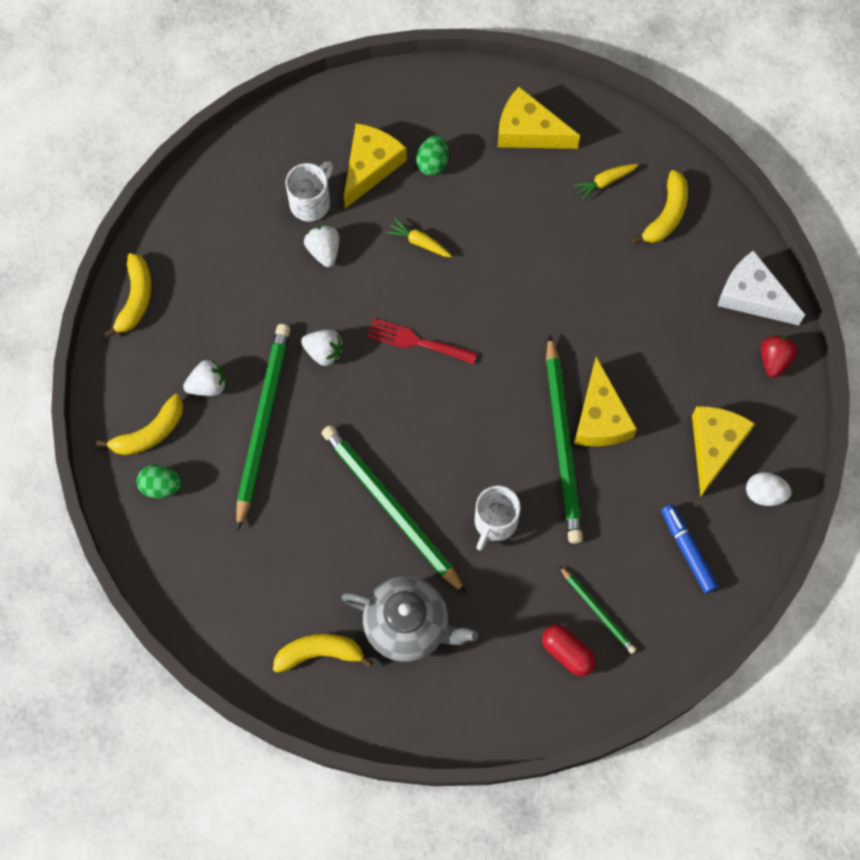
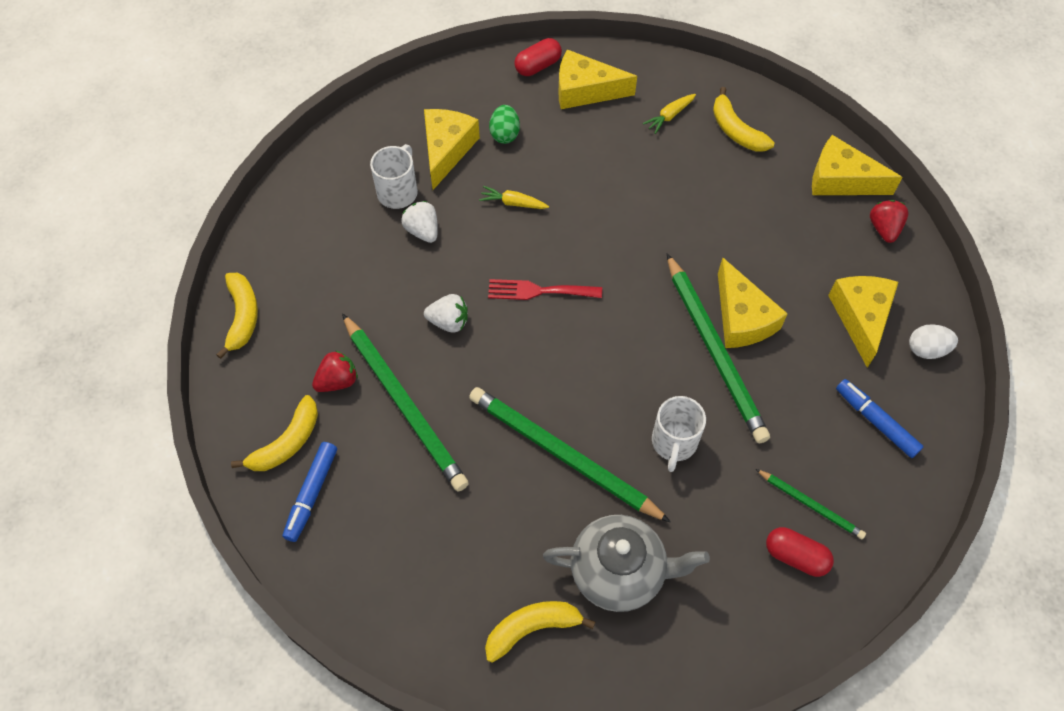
camera: 15 degrees left, 10 degrees down
green egg [137,465,181,498] -> blue marker [282,442,337,542]
white strawberry [183,359,226,396] -> red strawberry [312,350,358,392]
green pencil [236,324,290,531] -> green pencil turned 150 degrees clockwise [342,313,469,492]
yellow banana [632,170,688,244] -> yellow banana turned 135 degrees clockwise [713,87,774,152]
white cheese [717,250,805,325] -> yellow cheese [812,135,902,195]
none -> red capsule [514,38,562,76]

